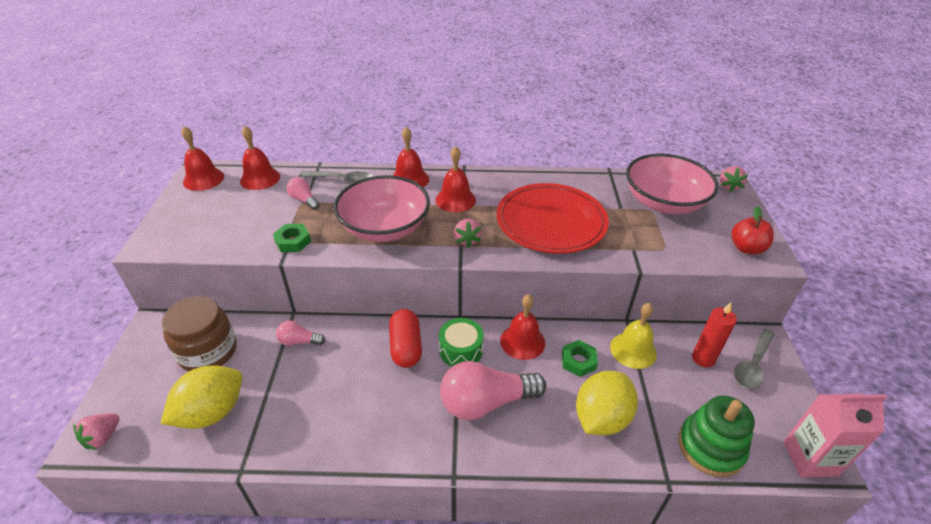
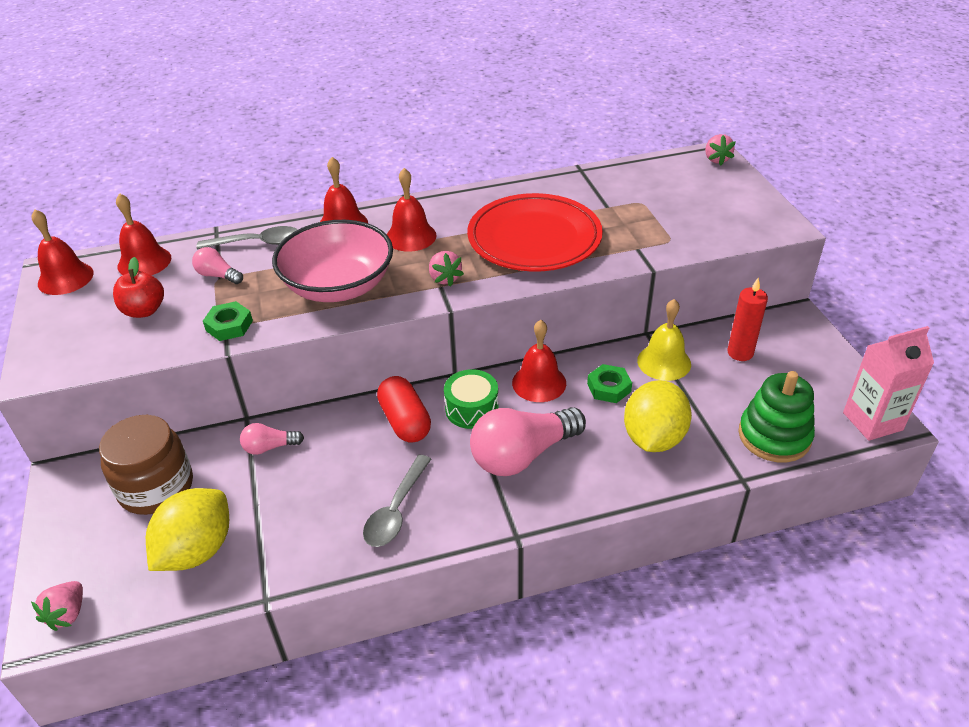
camera: 15 degrees left, 0 degrees up
pink bowl [626,154,719,214] -> none
red apple [731,206,774,254] -> red apple moved to [113,257,164,318]
grey spoon [734,328,775,389] -> grey spoon moved to [363,455,431,547]

